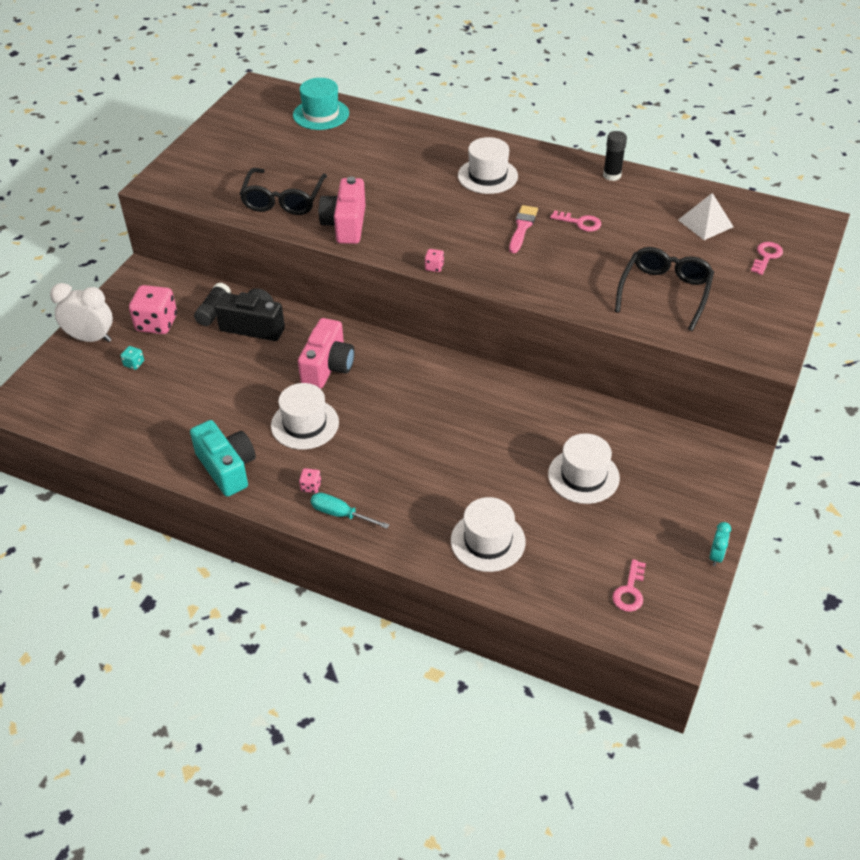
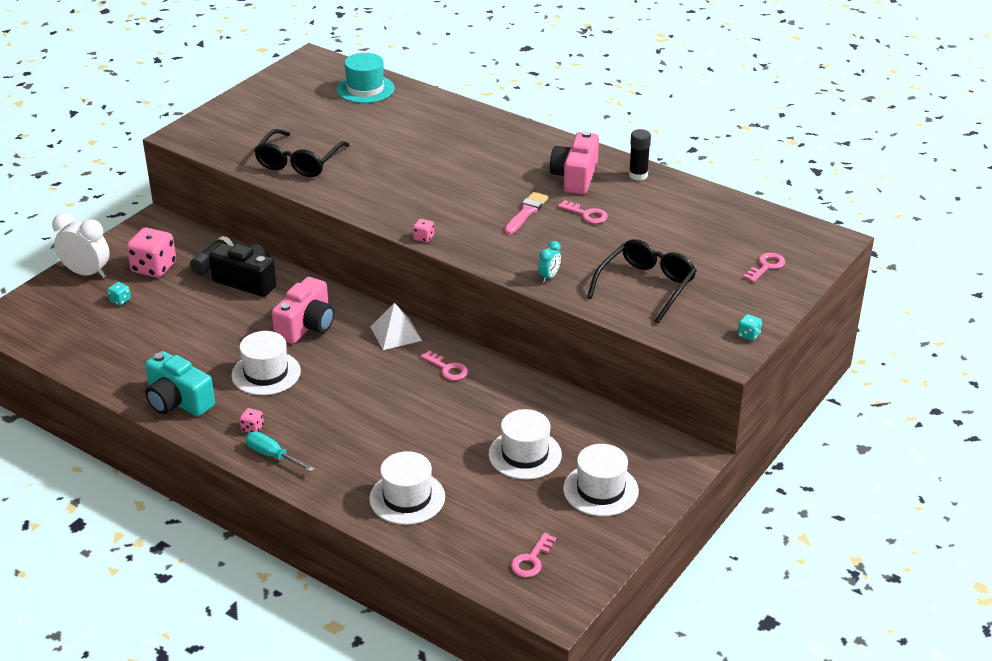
camera: 10 degrees right, 10 degrees down
turquoise camera [190,420,256,497] -> turquoise camera turned 150 degrees clockwise [145,351,215,417]
pink camera [319,176,366,244] -> pink camera moved to [550,131,599,194]
white hat [458,137,518,194] -> white hat moved to [563,444,639,516]
white pyramid [678,193,734,240] -> white pyramid moved to [370,303,422,350]
turquoise clock [709,522,731,566] -> turquoise clock moved to [538,241,561,283]
none -> pink key [421,350,468,381]
none -> turquoise dice [737,314,762,341]

